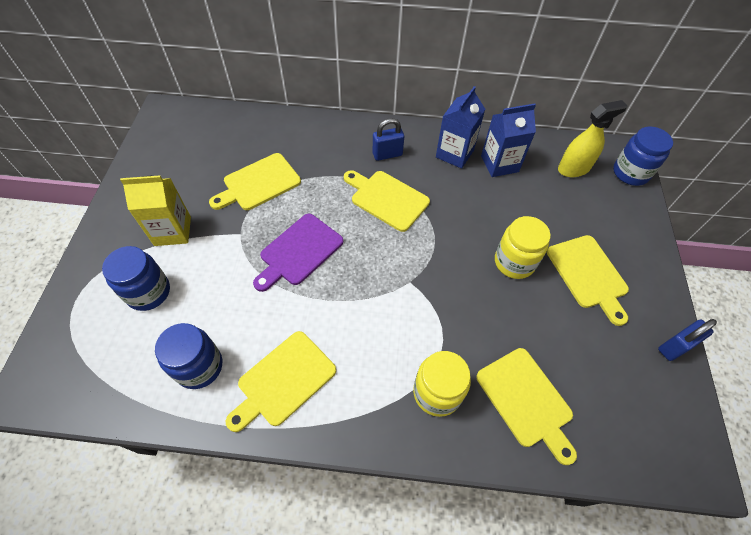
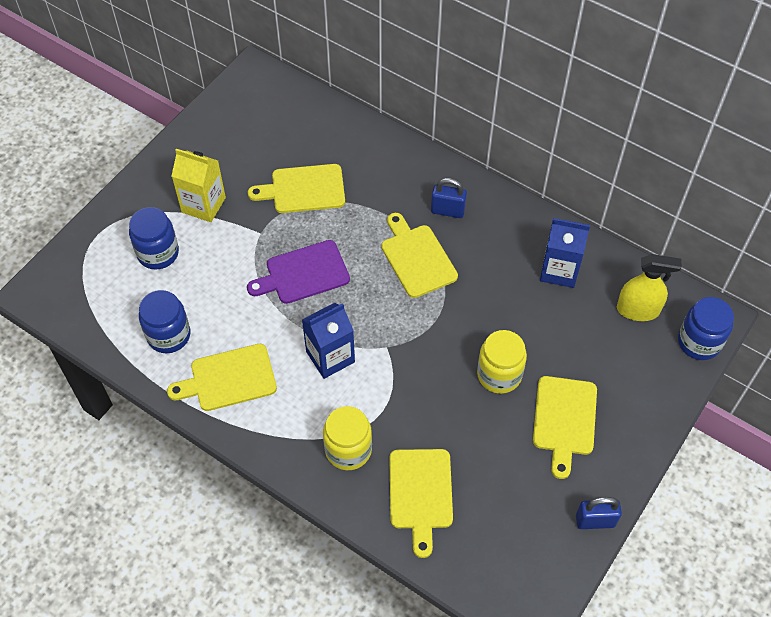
camera: 30 degrees right, 0 degrees up
blue carton [436,86,485,169] -> blue carton moved to [302,303,355,379]

